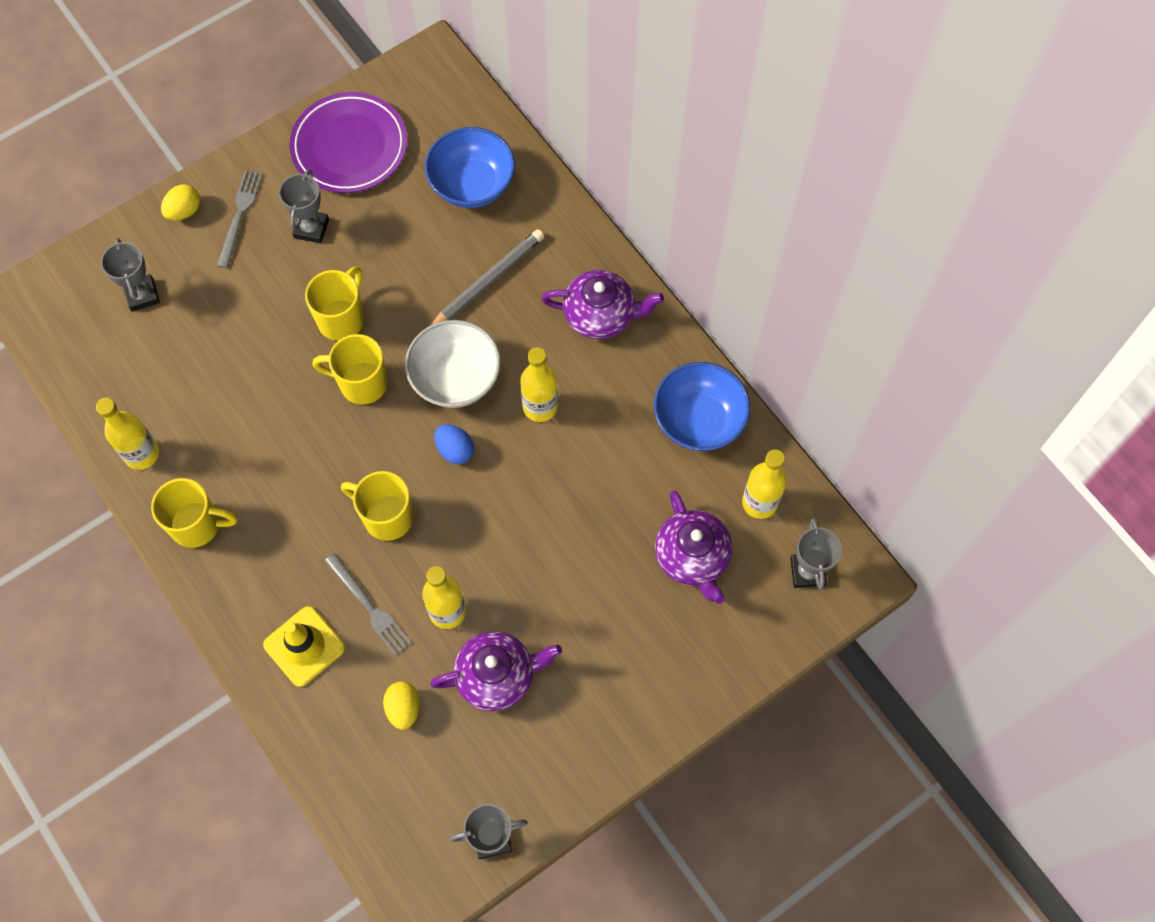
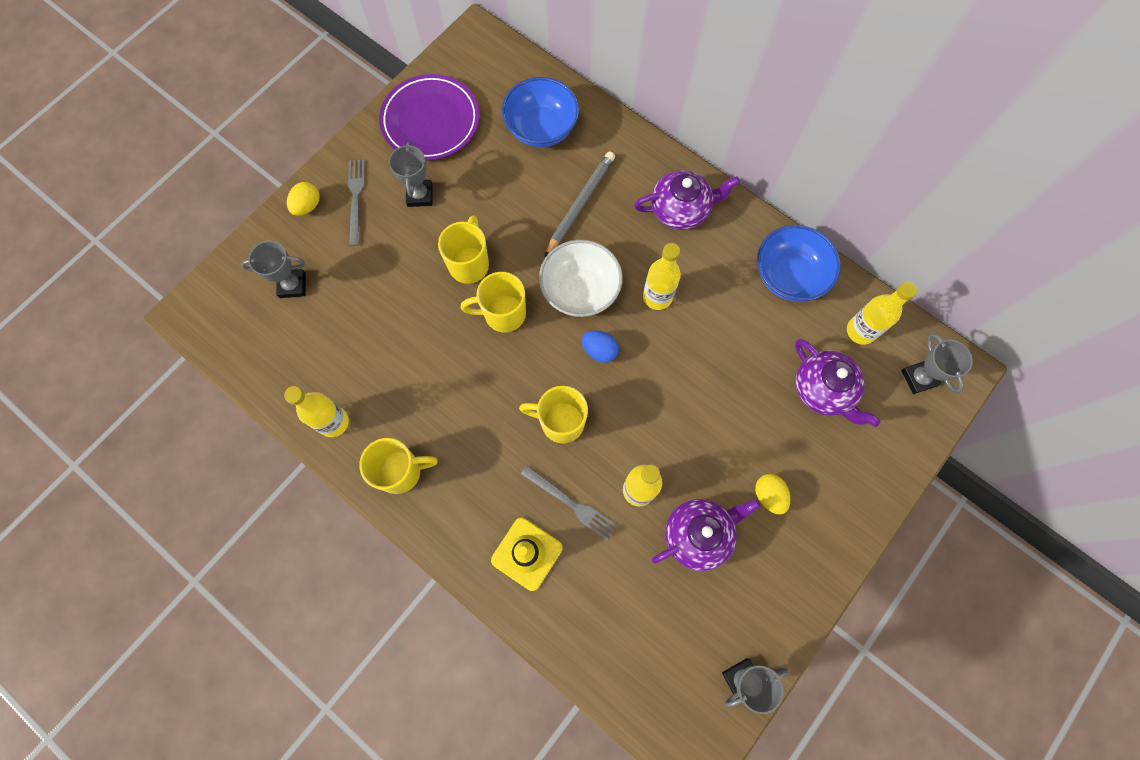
camera: 15 degrees left, 5 degrees up
grey trophy [101,238,160,312] -> grey trophy turned 60 degrees counterclockwise [241,241,306,298]
yellow egg [383,681,420,730] -> yellow egg moved to [755,474,790,515]

